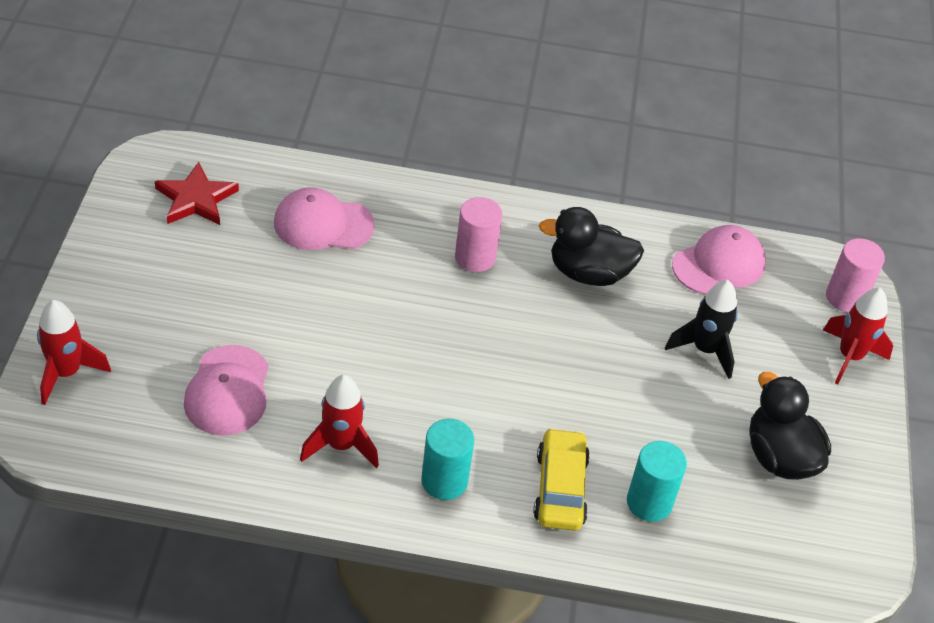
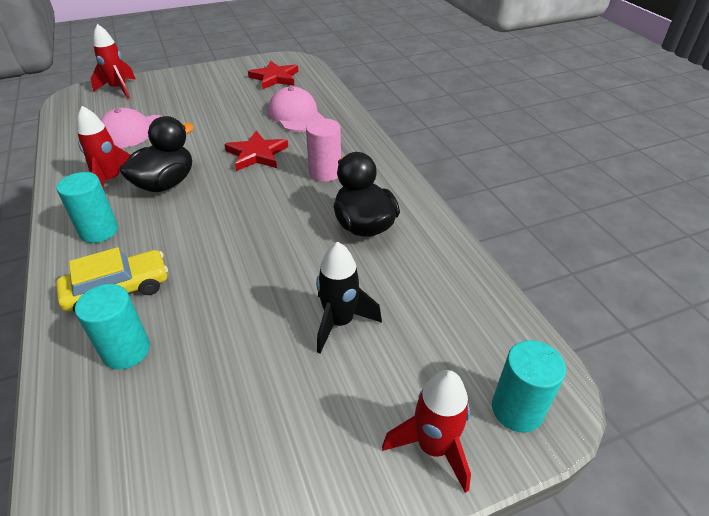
camera: 65 degrees right, 5 degrees down
pink cap [672,225,766,295] -> none
black duck [750,372,831,480] -> black duck moved to [119,116,194,192]
pink cylinder [826,238,885,312] -> turquoise cylinder [492,340,566,432]
none -> red star [224,131,288,171]

